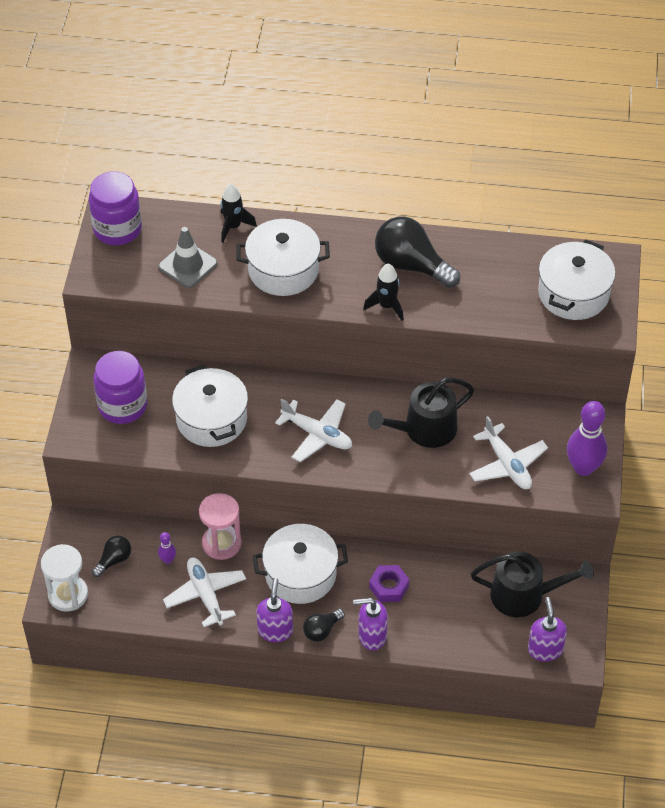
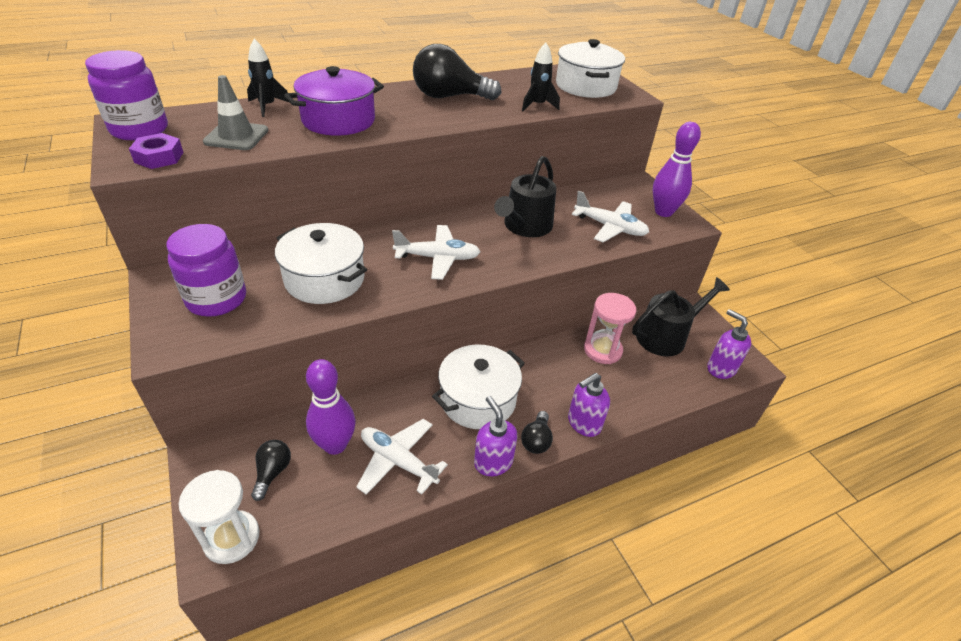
camera: 35 degrees left, 10 degrees down
purple bowling pin [158,532,176,564] -> purple bowling pin [306,359,356,455], size x2.18
pink hourglass [199,493,242,560] -> pink hourglass moved to [584,293,636,364]
white pot [236,219,330,296] -> purple pot [284,66,384,136]
black rocket [363,263,404,321] -> black rocket moved to [522,43,560,111]
purple nut [369,565,409,602] -> purple nut moved to [129,133,184,169]

